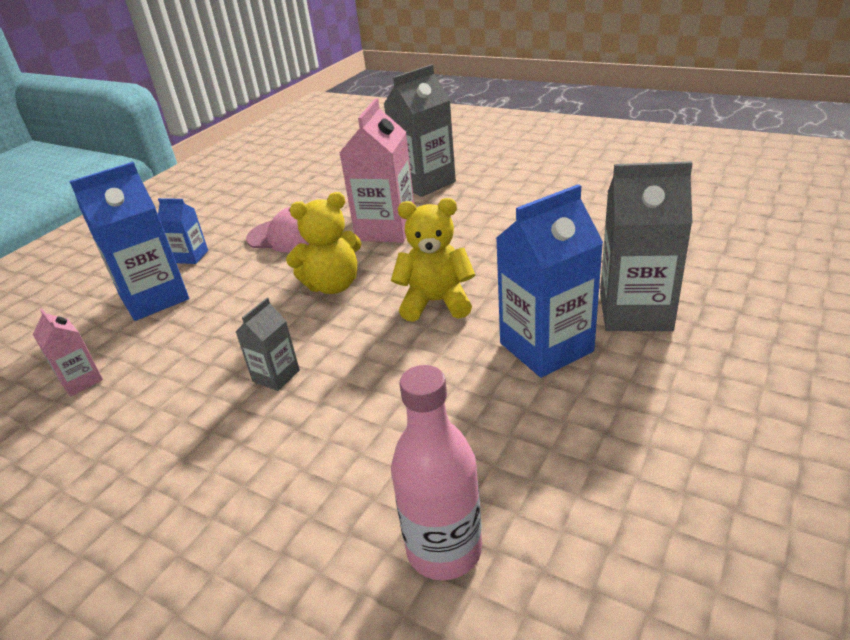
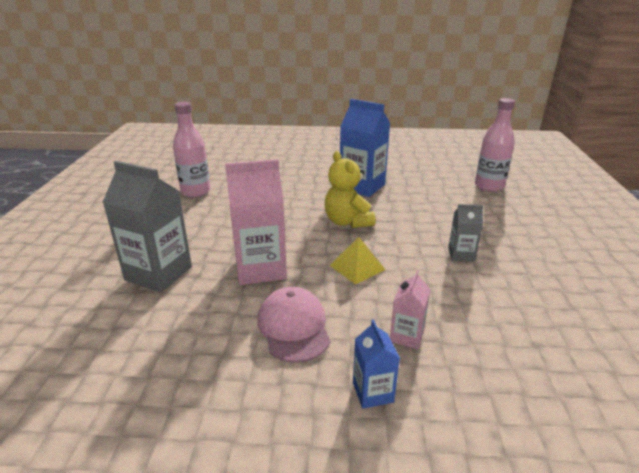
camera: 120 degrees left, 5 degrees down
pink carton [32,308,103,397] -> pink carton moved to [390,270,431,349]
blue carton [69,162,189,321] -> none
yellow teddy bear [286,192,362,294] -> yellow pyramid [330,237,385,284]
grey carton [600,161,693,331] -> none
none -> pink bottle [173,102,210,197]

